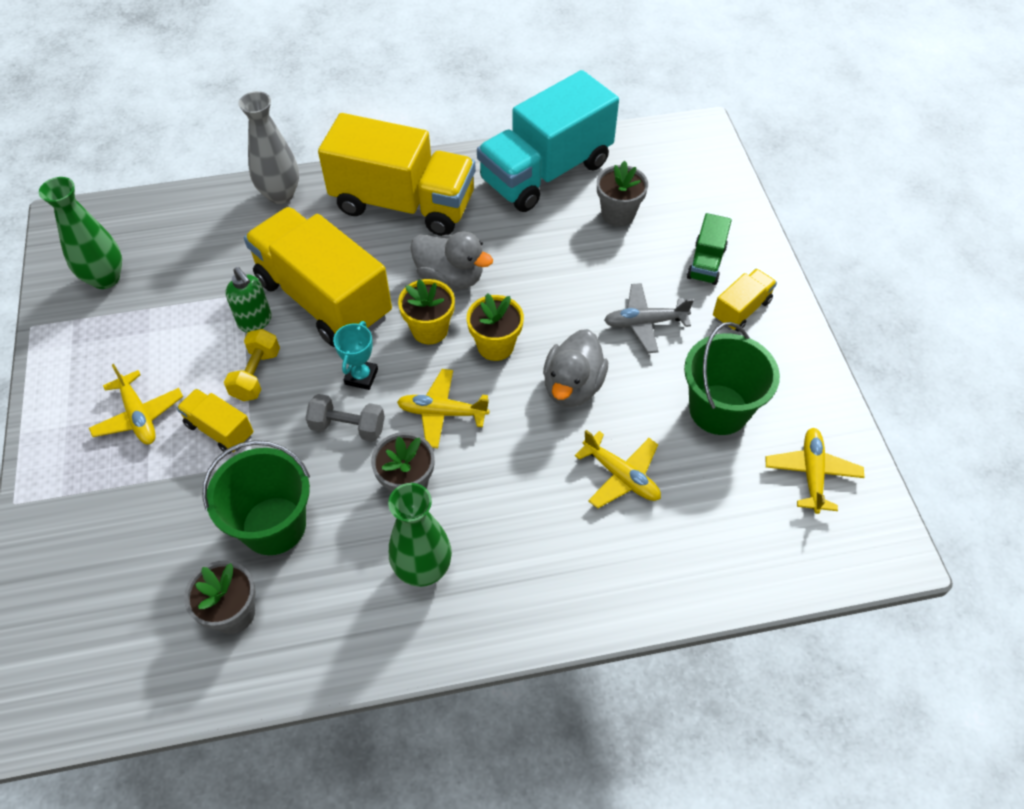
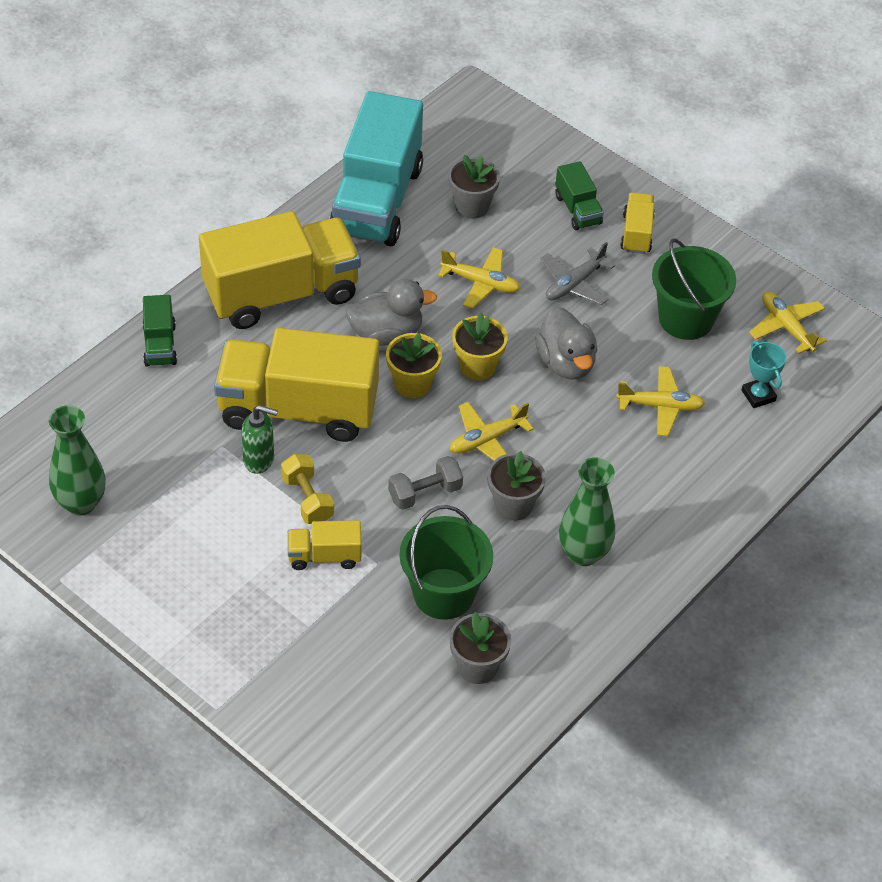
camera: 40 degrees left, 5 degrees down
yellow plane [89,364,183,444] -> yellow plane moved to [438,247,521,309]
grey vase [238,91,299,204] -> green truck [142,295,177,367]
turquoise trophy [333,321,378,390] -> turquoise trophy moved to [742,341,786,408]

